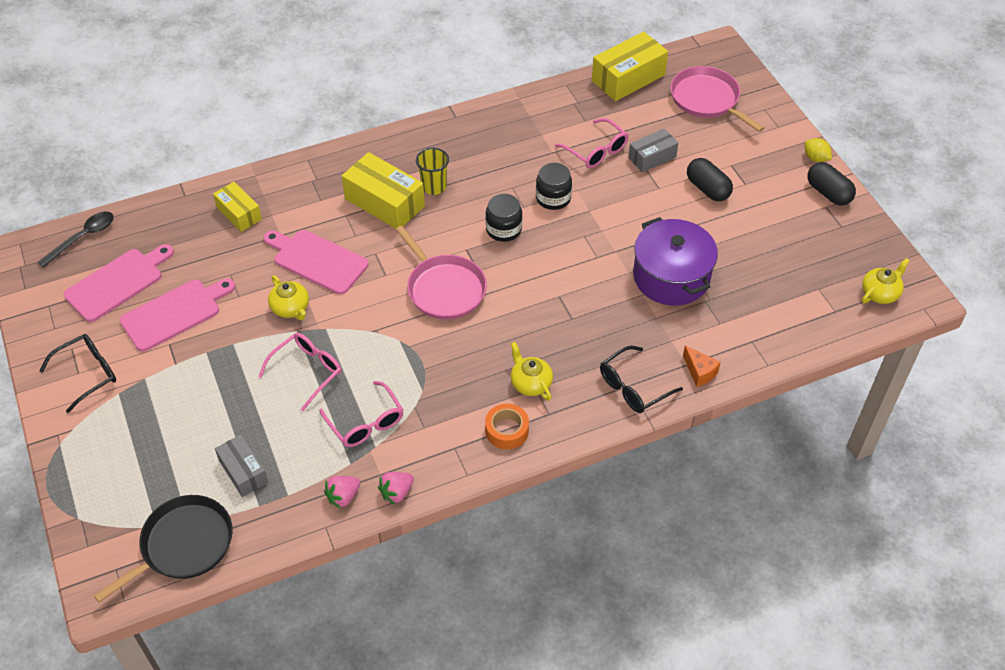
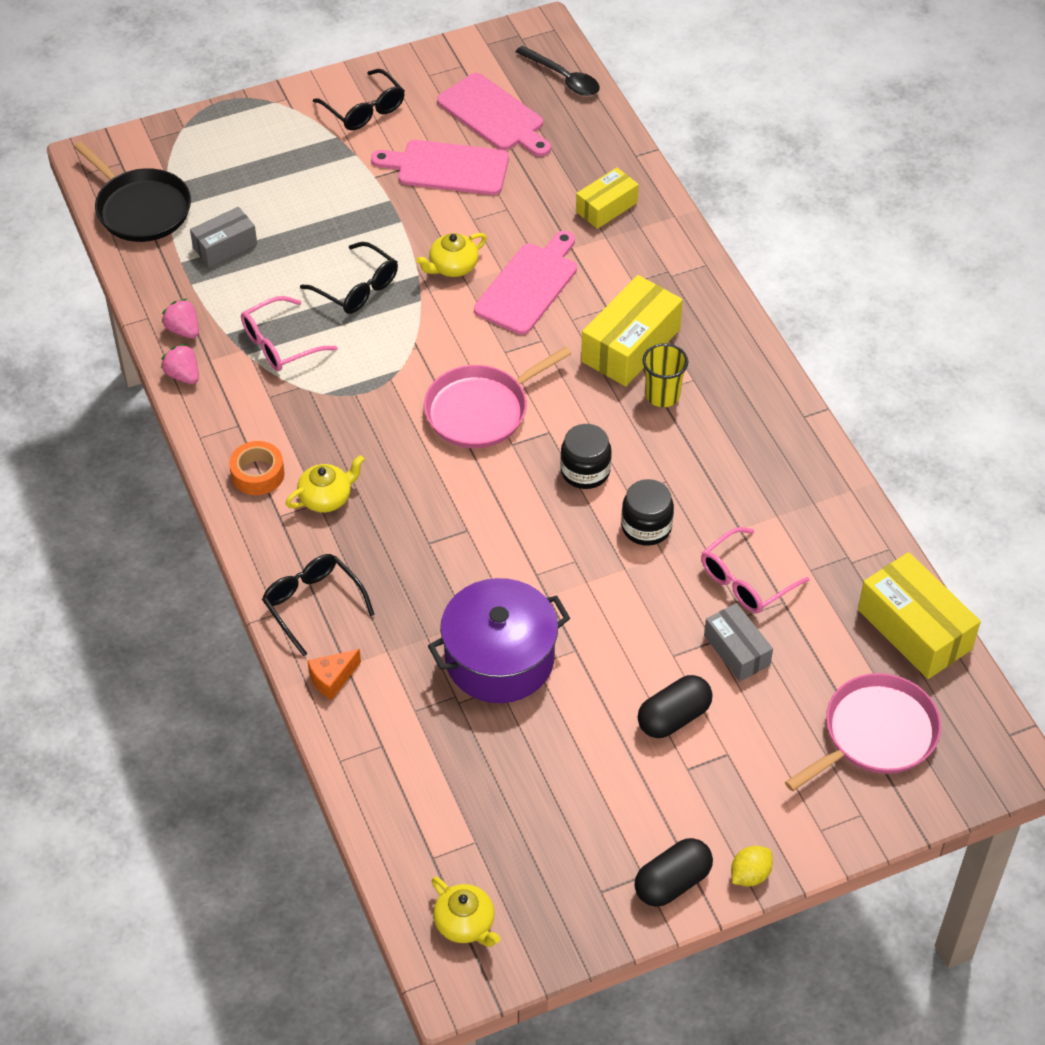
camera: 90 degrees right, 0 degrees up
pink cutting board [120,278,235,352] -> pink cutting board turned 135 degrees clockwise [371,140,509,195]
pink glasses [258,333,341,411] -> black glasses [300,242,398,314]

